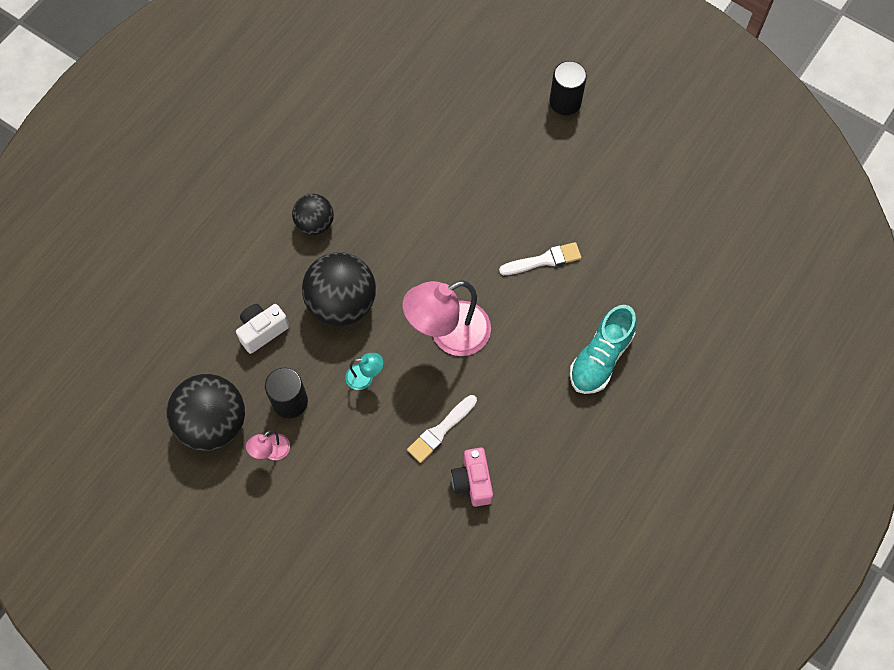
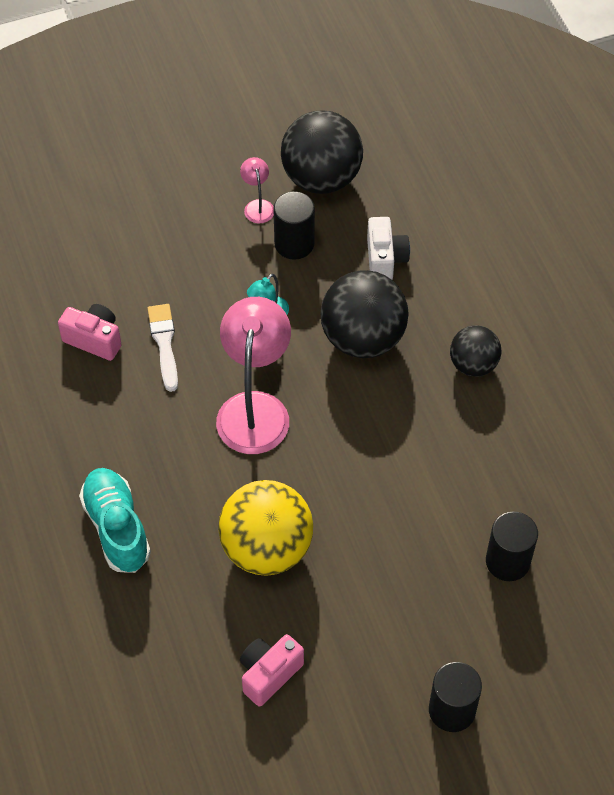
camera: 125 degrees right, 10 degrees down
white brush [499,242,581,275] -> yellow ball [218,480,313,576]
none -> pink camera [240,634,304,707]
none -> black cylinder [486,512,538,581]

